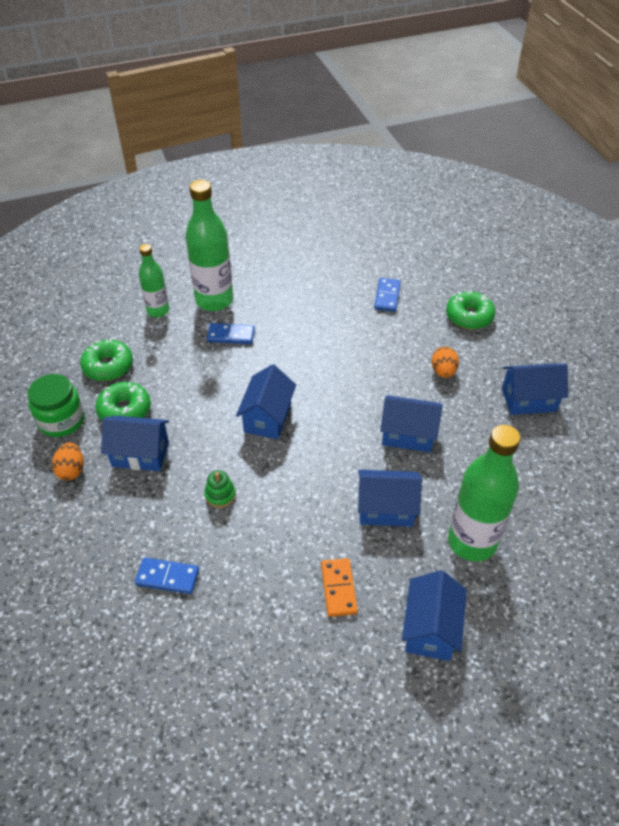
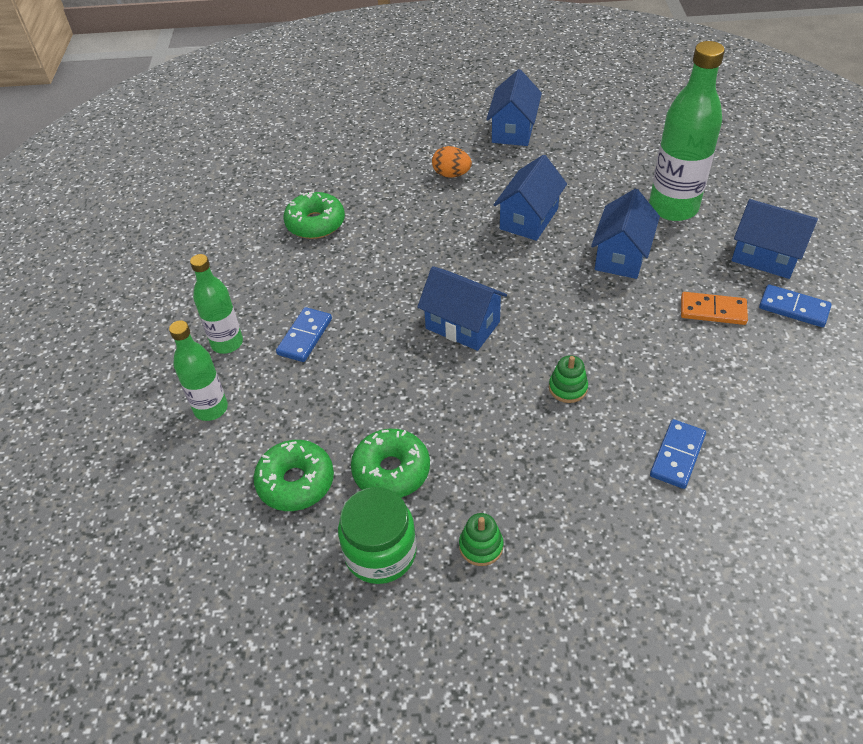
camera: 70 degrees left, 0 degrees up
orange egg [52,443,84,481] -> green stacking toy [459,513,503,566]
blue house [101,416,169,471] -> none
green bottle [186,180,233,311] -> green bottle [190,254,243,354], size x0.59
blue domino [374,278,401,312] -> blue domino moved to [759,284,832,327]
green donut [446,290,495,330] -> green donut moved to [283,192,345,239]

